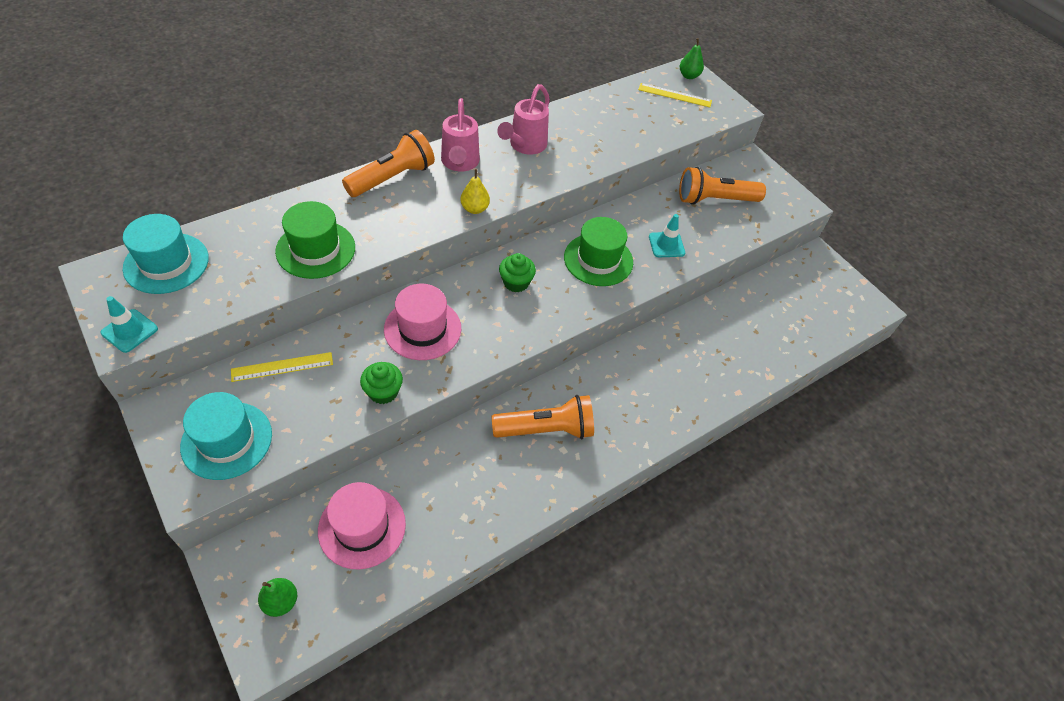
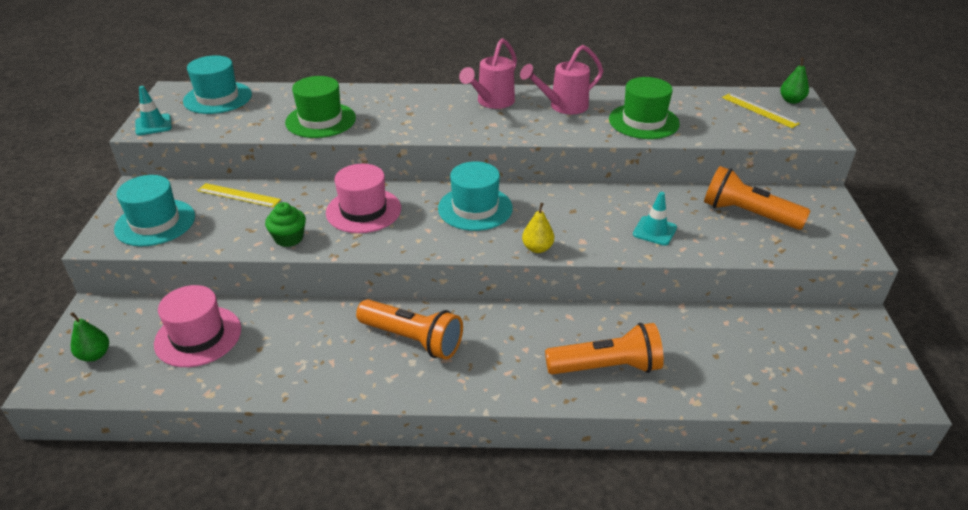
camera: 40 degrees right, 15 degrees down
orange flashlight [342,130,435,197] -> orange flashlight moved to [545,323,664,375]
yellow pear [461,169,490,214] -> yellow pear moved to [522,203,554,253]
green cupcake [499,253,536,292] -> turquoise hat [438,161,513,231]
green hat [564,217,633,286] -> green hat moved to [609,77,680,139]

